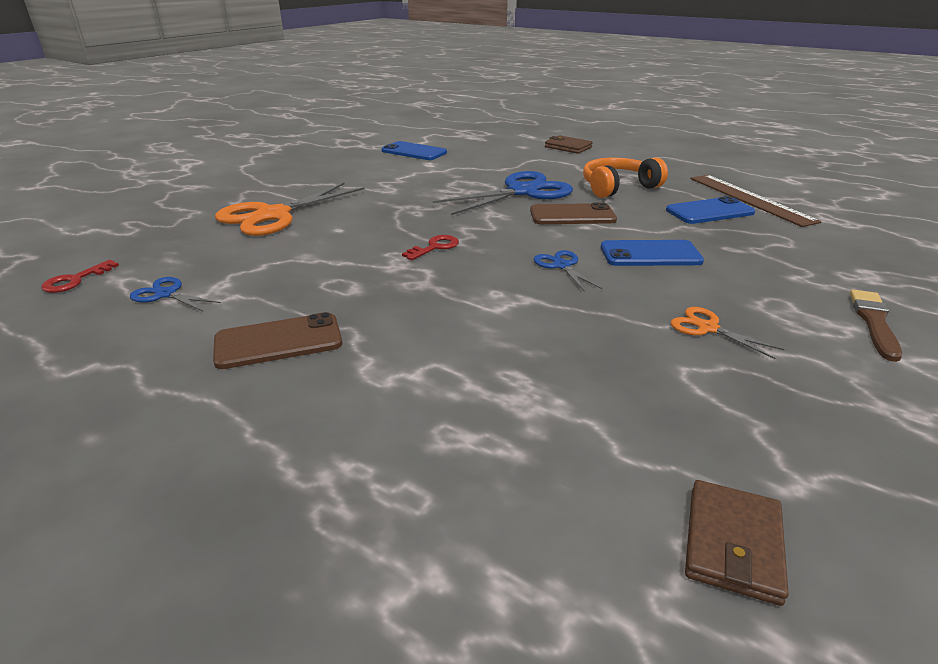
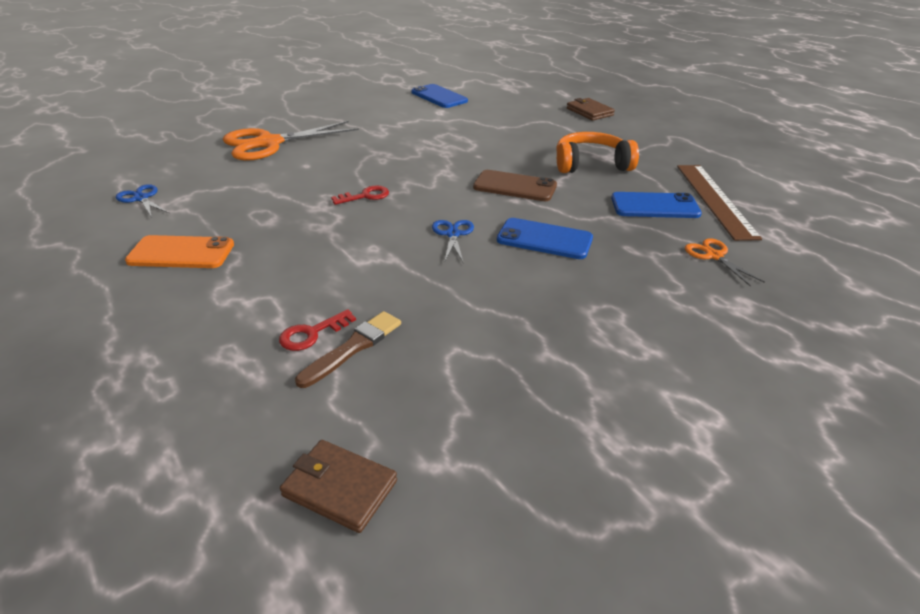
camera: 20 degrees right, 5 degrees up
red key [41,260,119,293] -> red key moved to [279,309,356,351]
brown phone [213,312,342,369] -> orange phone [125,235,234,268]
blue scissors [433,171,573,215] -> none
orange scissors [671,307,785,359] -> orange scissors moved to [685,238,765,287]
brown wallet [685,480,789,606] -> brown wallet turned 75 degrees clockwise [280,440,397,533]
brown brush [850,290,902,362] -> brown brush moved to [295,311,401,388]

